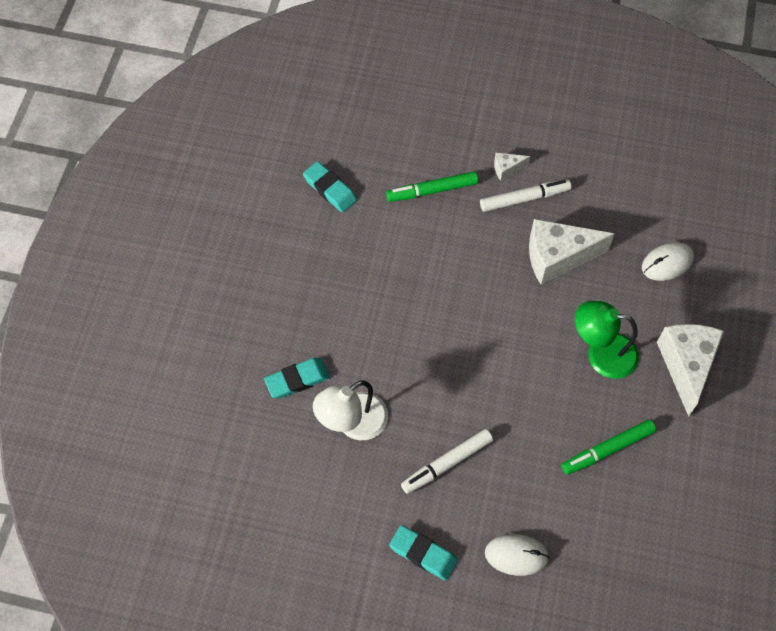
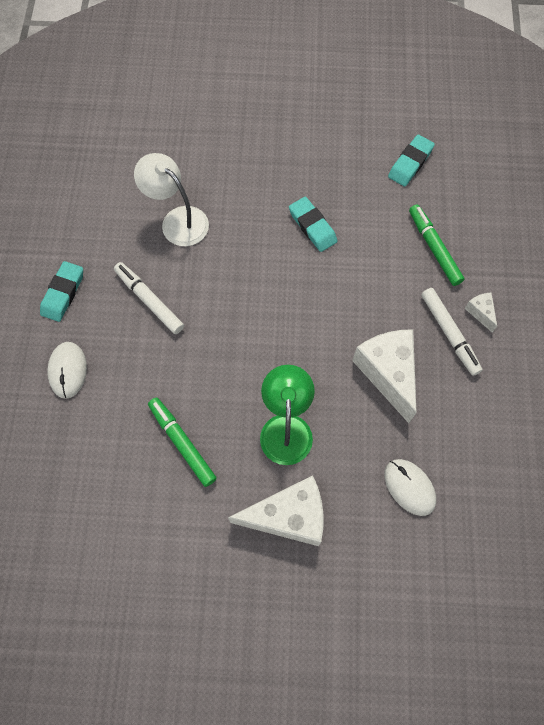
camera: 80 degrees right, 5 degrees up
turquoise eraser [264,358,330,398] -> turquoise eraser moved to [289,197,337,252]

